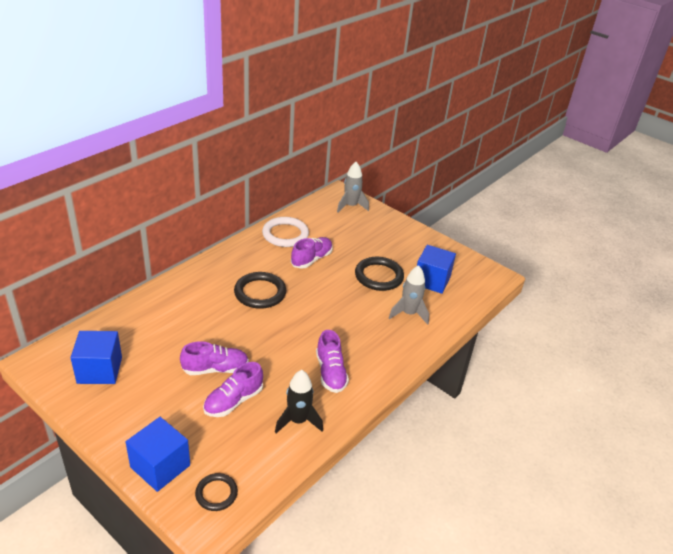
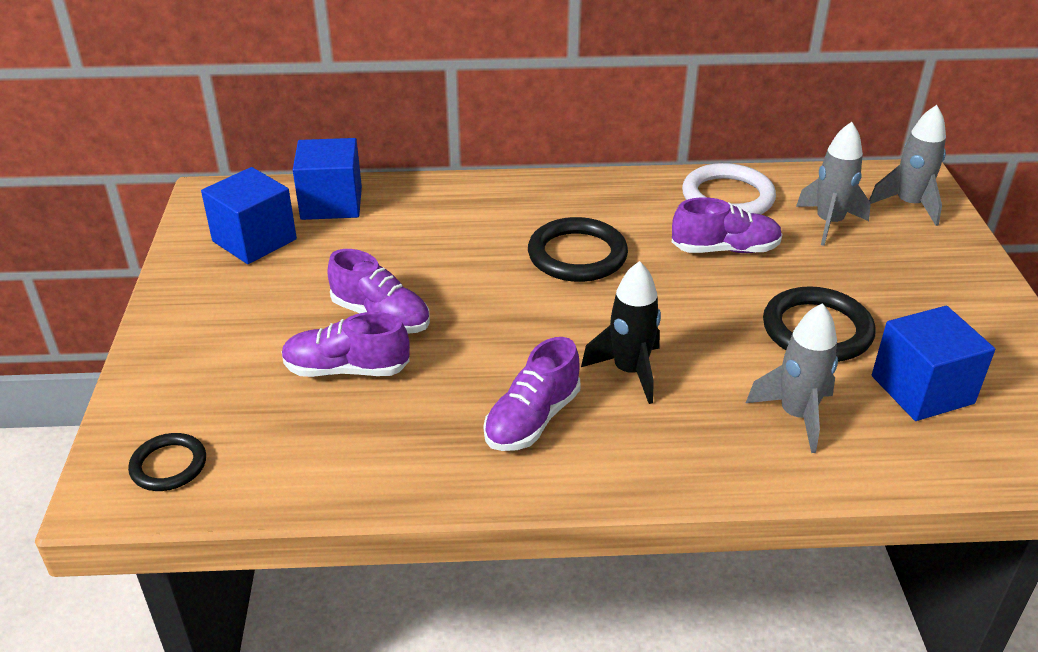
camera: 50 degrees right, 0 degrees up
blue cube [126,417,190,492] -> blue cube moved to [293,138,362,220]
black rocket [275,370,323,433] -> black rocket moved to [581,261,661,404]
none -> grey rocket [796,122,871,246]

